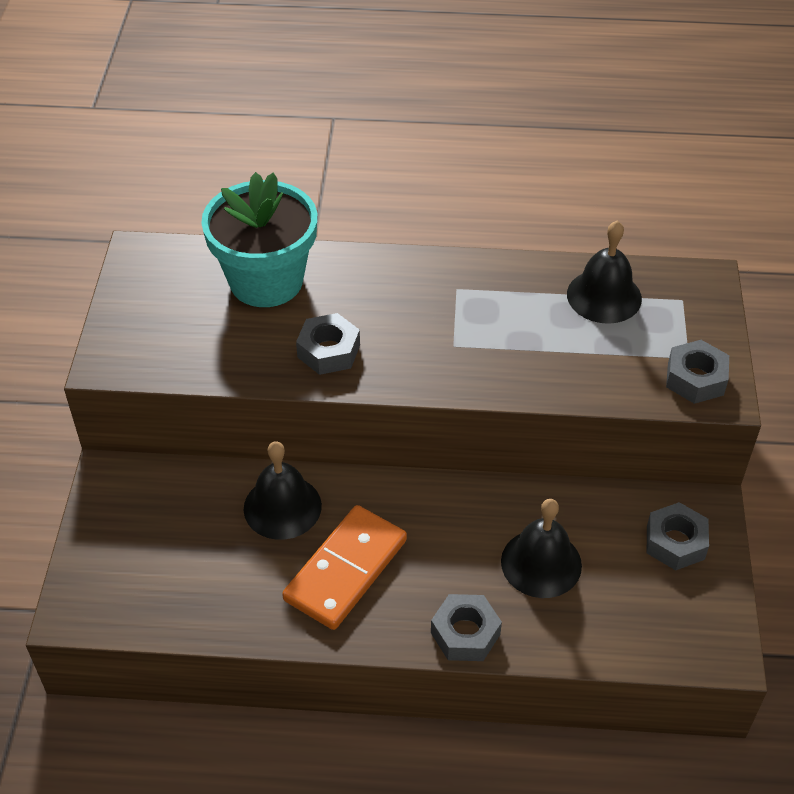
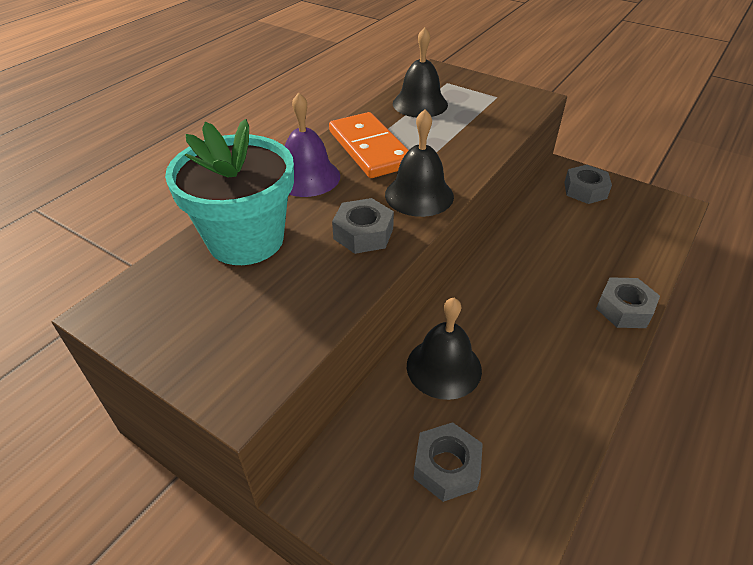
camera: 60 degrees left, 5 degrees down
orange domino [282,505,407,630] -> orange domino moved to [329,112,409,178]
black bell [501,499,582,598] -> black bell moved to [385,109,454,217]
grey nut [666,340,729,404] -> grey nut moved to [414,422,483,502]
none -> purple bell [285,92,340,197]

